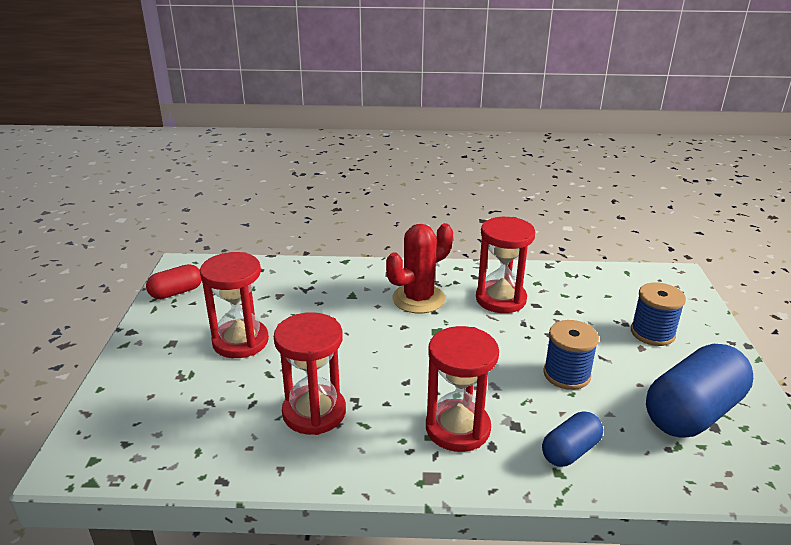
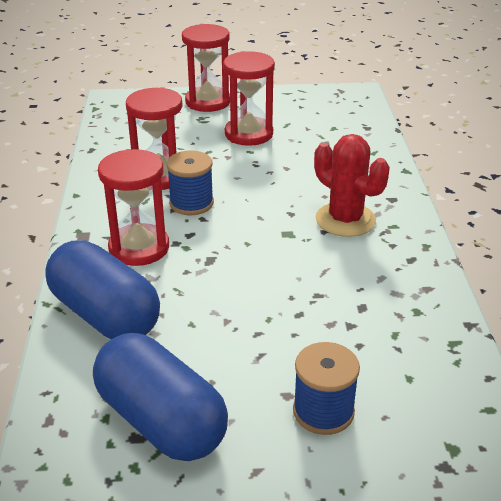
camera: 85 degrees right, 5 degrees up
red capsule [146,264,202,299] -> none
red hourglass [476,217,535,313] -> red hourglass moved to [182,24,230,112]
blue capsule [542,412,603,467] -> blue capsule [45,240,160,339], size x1.89
blue spool [543,320,599,390] -> blue spool moved to [166,151,214,215]

